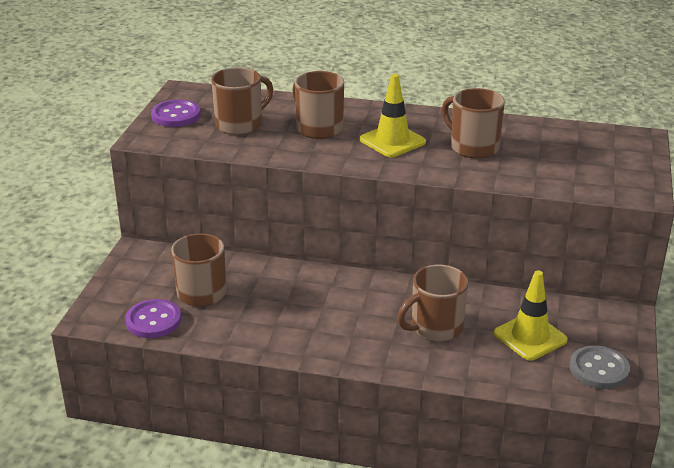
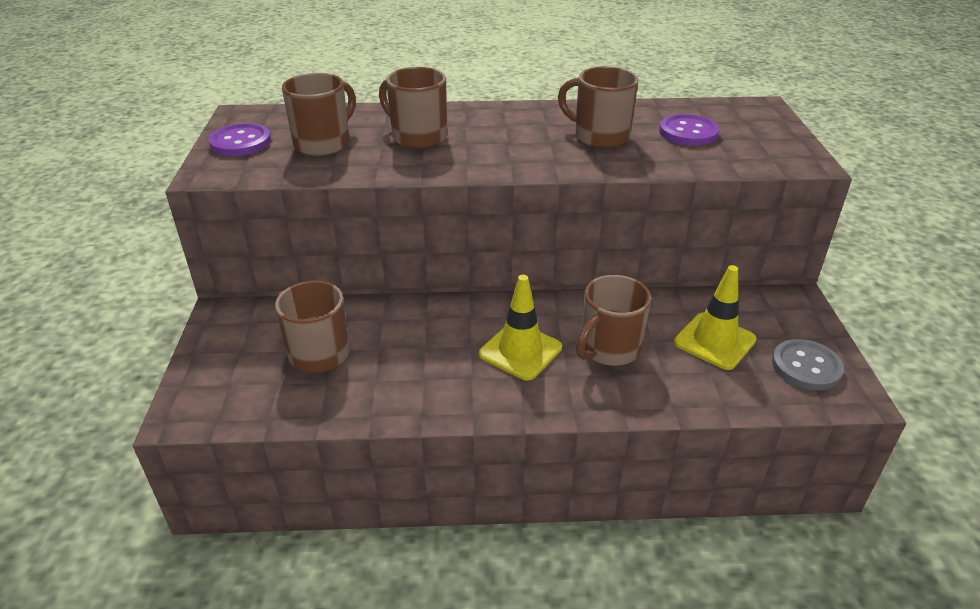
camera: 15 degrees left, 5 degrees up
purple button [125,299,181,338] -> purple button moved to [659,114,719,146]
yellow traffic cone [360,74,426,157] -> yellow traffic cone moved to [479,275,562,381]

